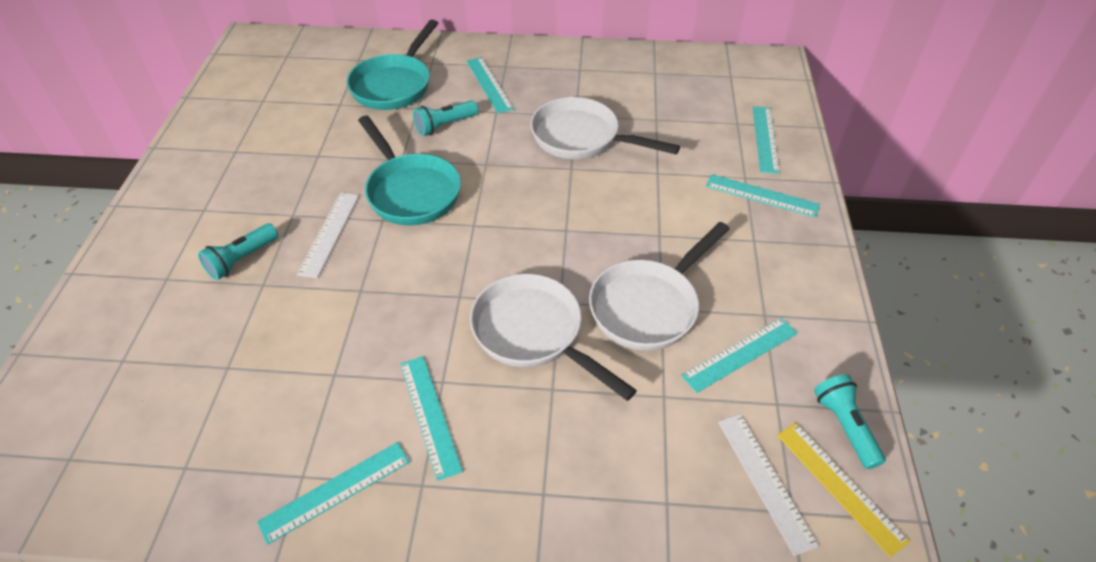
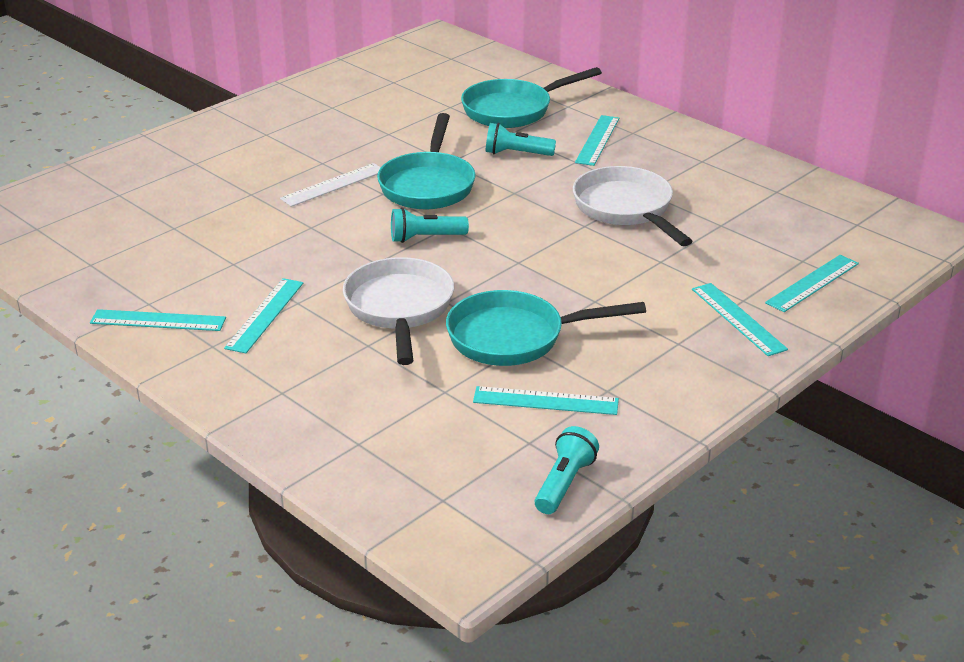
camera: 40 degrees right, 15 degrees down
turquoise flashlight [198,223,278,280] -> turquoise flashlight moved to [391,208,469,243]
white pan [589,222,730,351] -> turquoise pan [446,290,646,366]
white ruler [718,414,819,556] -> none
yellow ruler [777,423,910,557] -> none

